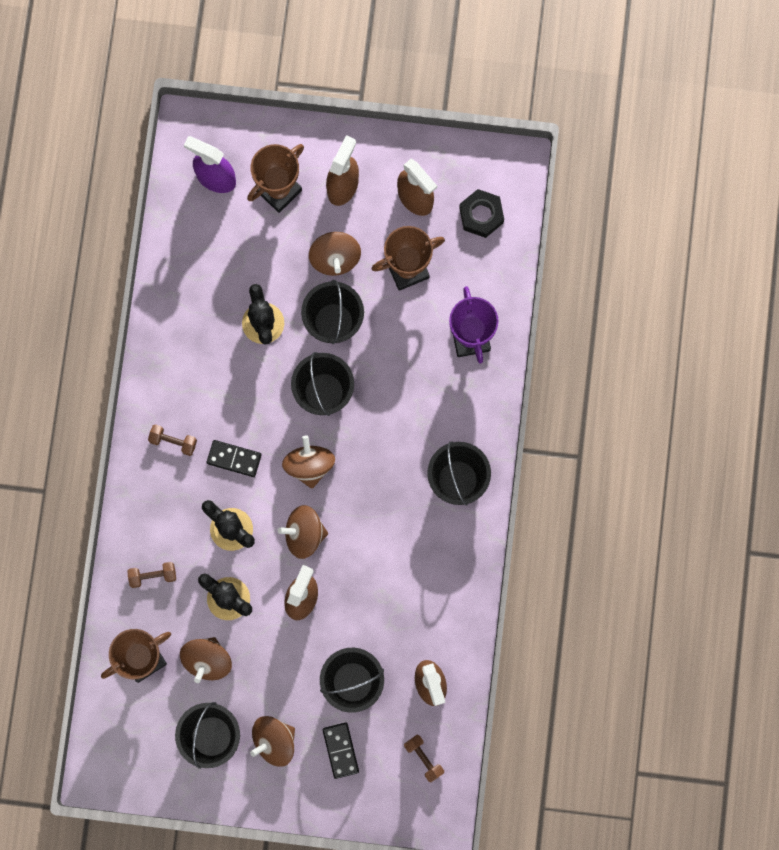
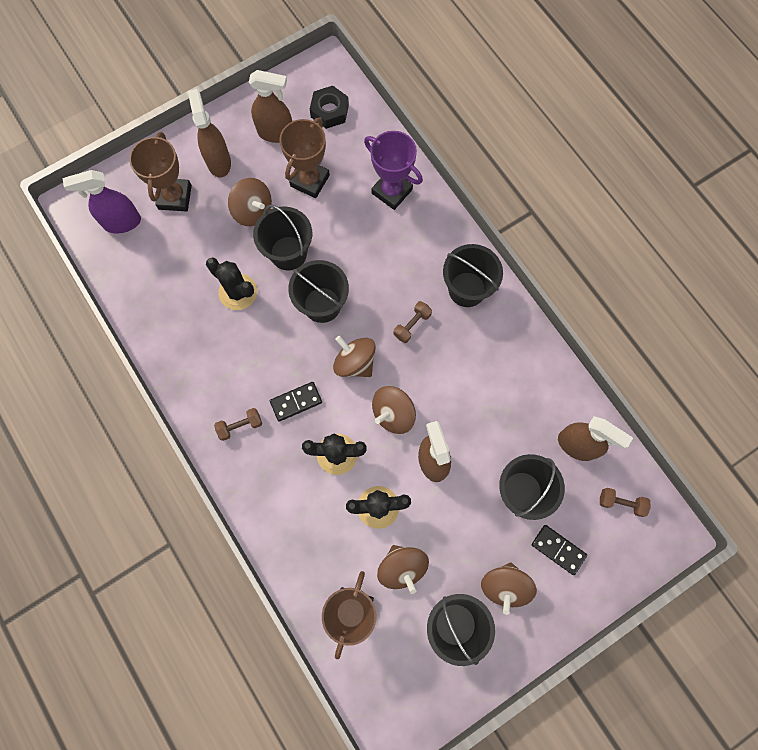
camera: 40 degrees left, 5 degrees down
brown dumbbell [127,562,176,588] -> brown dumbbell moved to [393,301,432,343]

